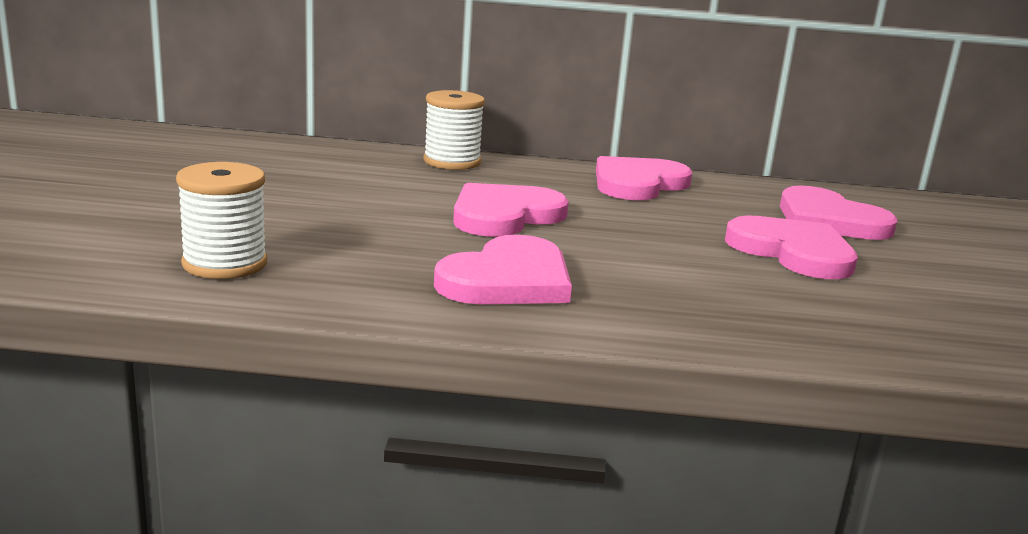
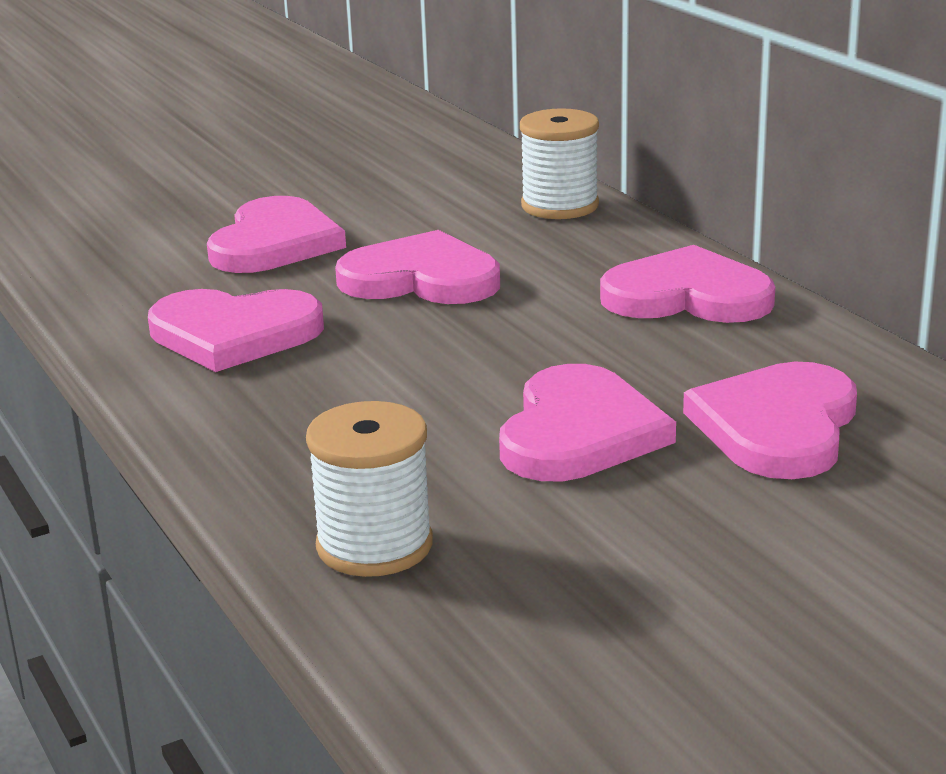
camera: 60 degrees right, 5 degrees up
white spool [176,162,267,279] -> white spool moved to [306,401,433,577]
none -> pink heart [207,196,346,273]

